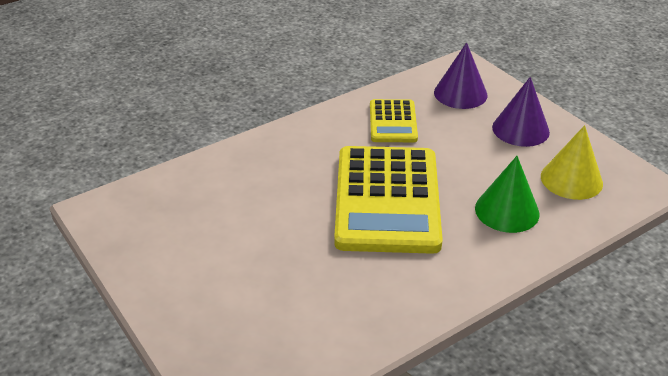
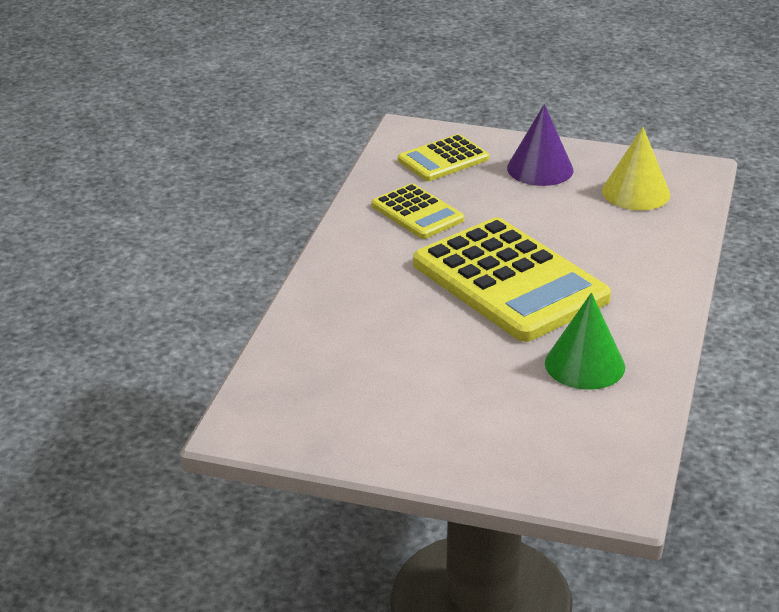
camera: 40 degrees left, 5 degrees down
purple cone [434,42,488,109] -> yellow calculator [398,134,489,181]
green cone [475,156,540,233] -> green cone moved to [545,293,625,390]

